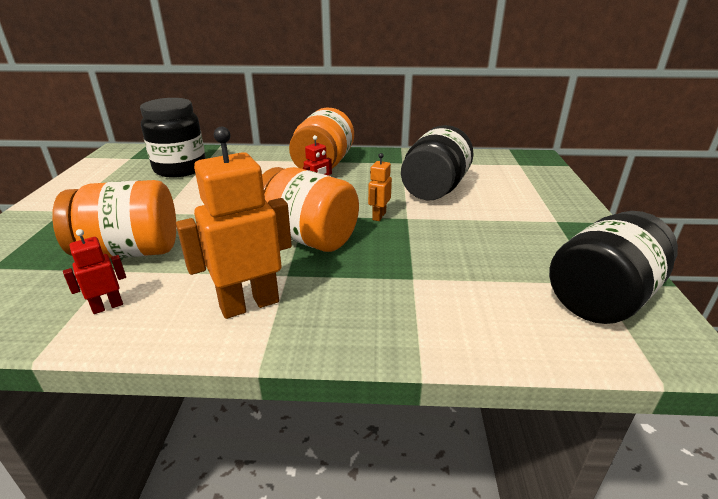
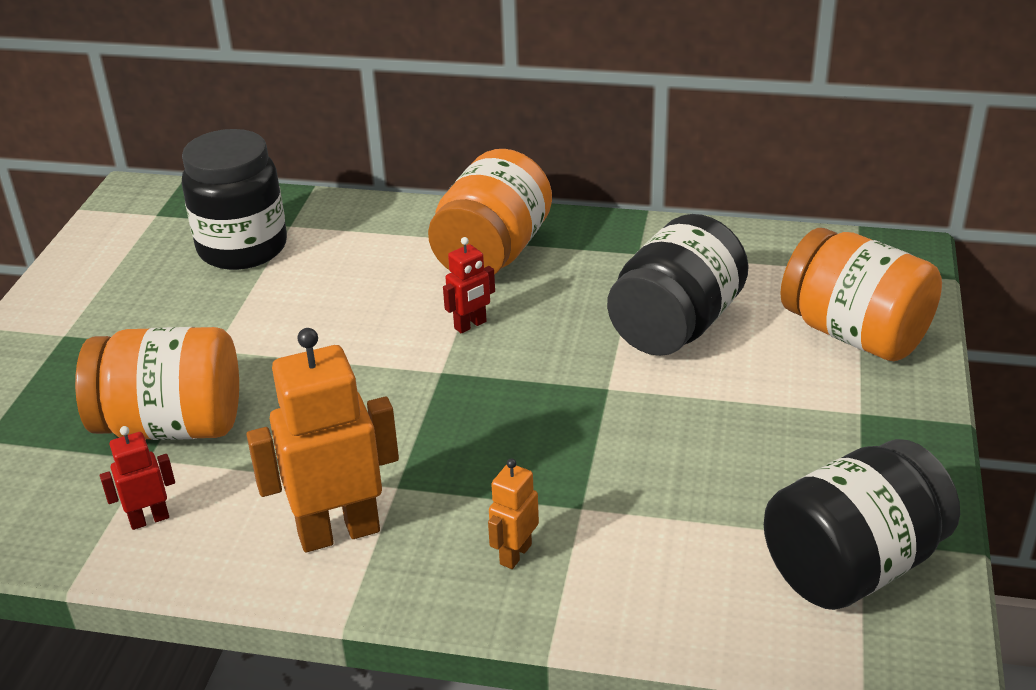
camera: 10 degrees right, 5 degrees up
orange jar [262,167,359,252] -> orange jar moved to [780,228,942,361]
orange robot [368,153,392,221] -> orange robot moved to [488,459,539,569]

